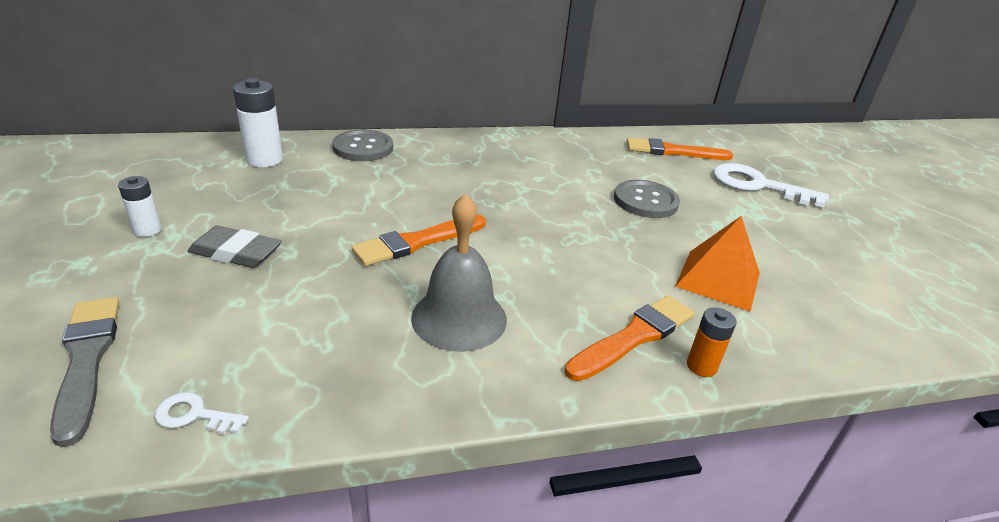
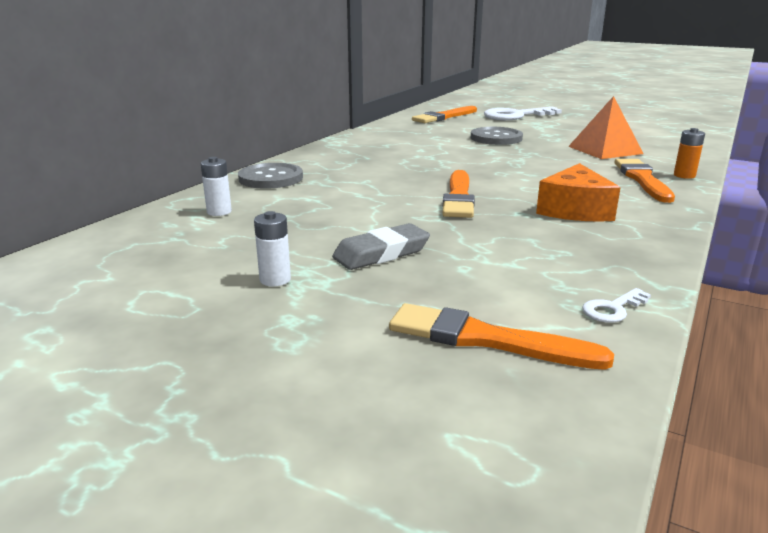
camera: 45 degrees left, 10 degrees down
grey brush [50,297,120,447] -> orange brush [389,303,614,370]
white battery [233,78,283,167] -> white battery [201,157,232,216], size x0.59
grey bell [411,193,507,352] -> orange cheese [536,163,620,222]

